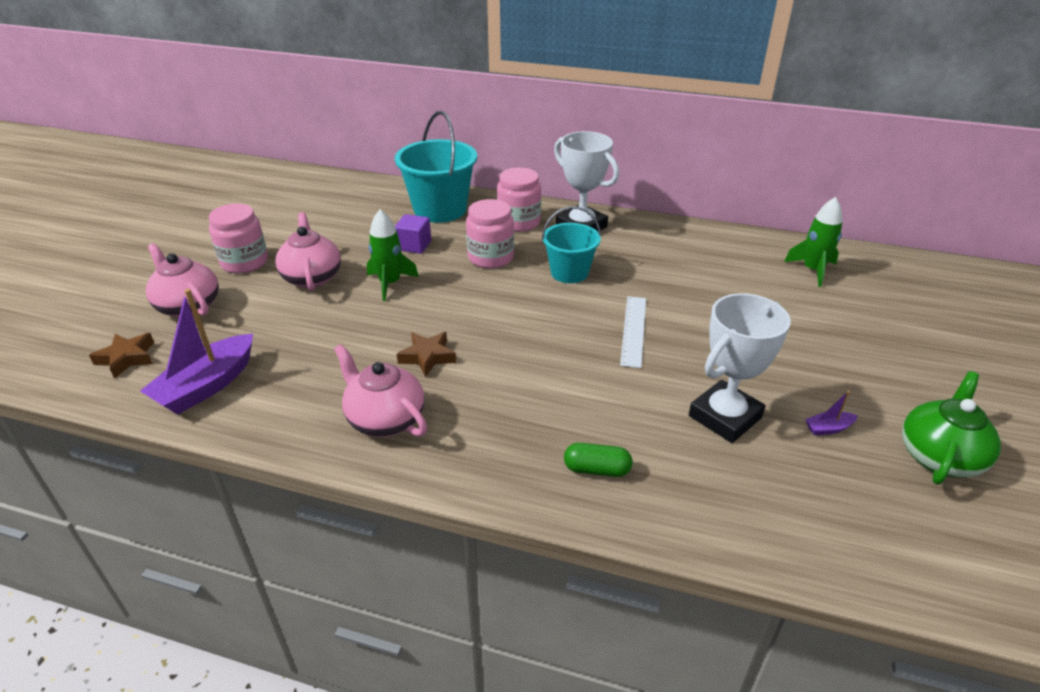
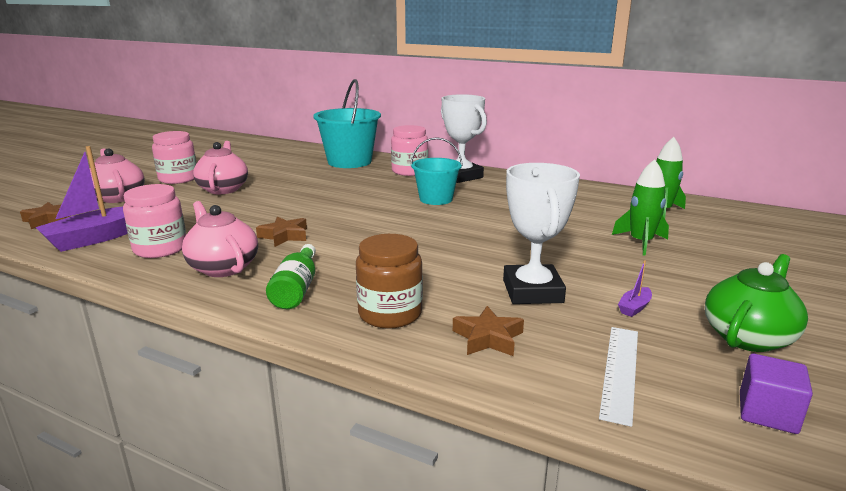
camera: 10 degrees right, 15 degrees down
green rocket [367,209,419,301] -> green rocket moved to [612,159,669,256]
purple cube [395,214,431,254] -> purple cube moved to [740,353,813,434]
pink jar [466,199,514,269] -> pink jar moved to [123,184,186,258]
green capsule [564,443,633,477] -> brown jar [356,234,423,329]
white ruler [620,296,646,368] -> white ruler moved to [599,327,638,427]
white trophy [689,293,791,443] -> white trophy turned 60 degrees counterclockwise [503,163,580,304]
purple boat [805,391,858,436] -> purple boat turned 45 degrees counterclockwise [618,260,652,317]
none -> green bottle [266,244,316,309]
none -> brown star [453,306,524,356]

